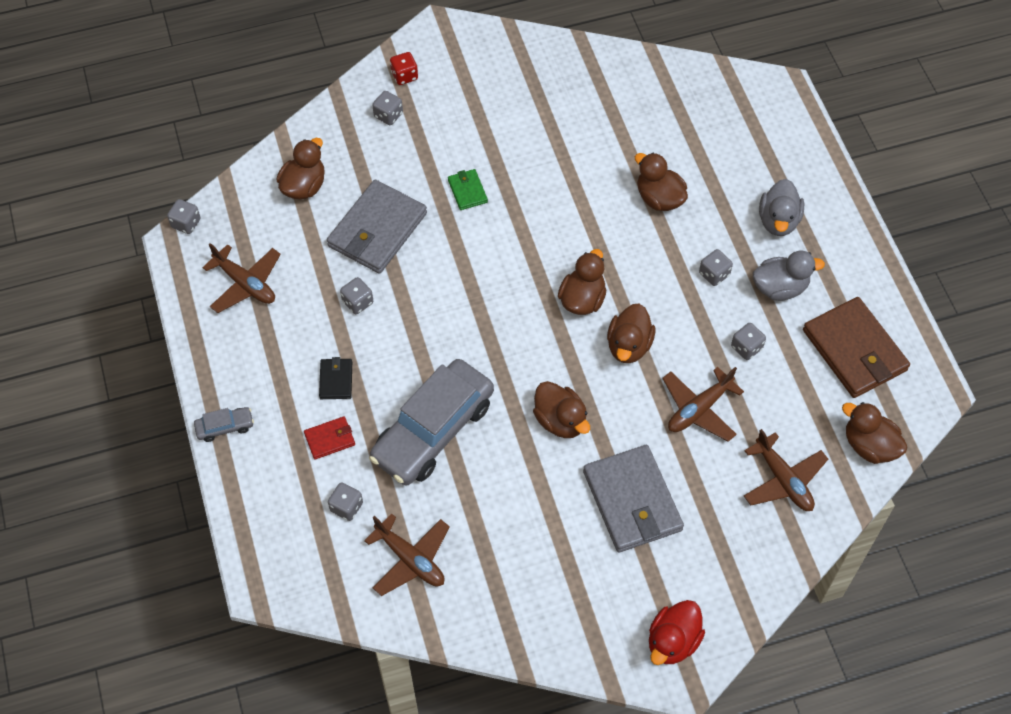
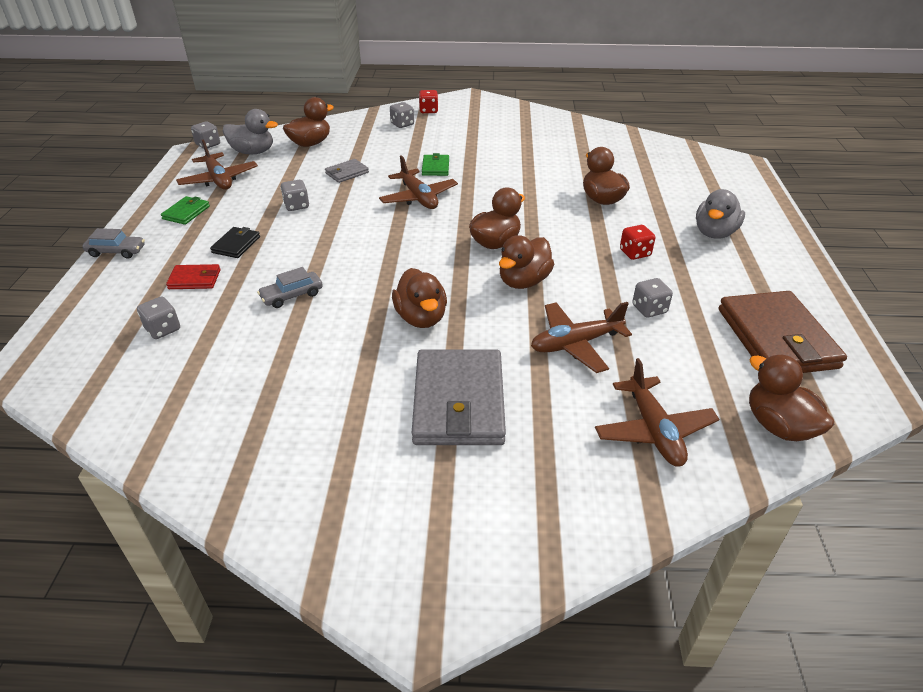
camera: 20 degrees right, 20 degrees down
grey wallet [327,180,427,274] -> grey wallet [325,159,369,183], size x0.47
brown plane [364,513,450,596] -> brown plane moved to [379,155,458,209]
grey car [369,359,494,485] -> grey car [257,267,323,308], size x0.41
red duck [649,600,705,665] -> none
grey dice [699,249,733,286] -> red dice [620,225,655,260]
grey duck [753,251,825,301] -> grey duck moved to [223,109,278,154]
none -> green wallet [161,196,210,225]

